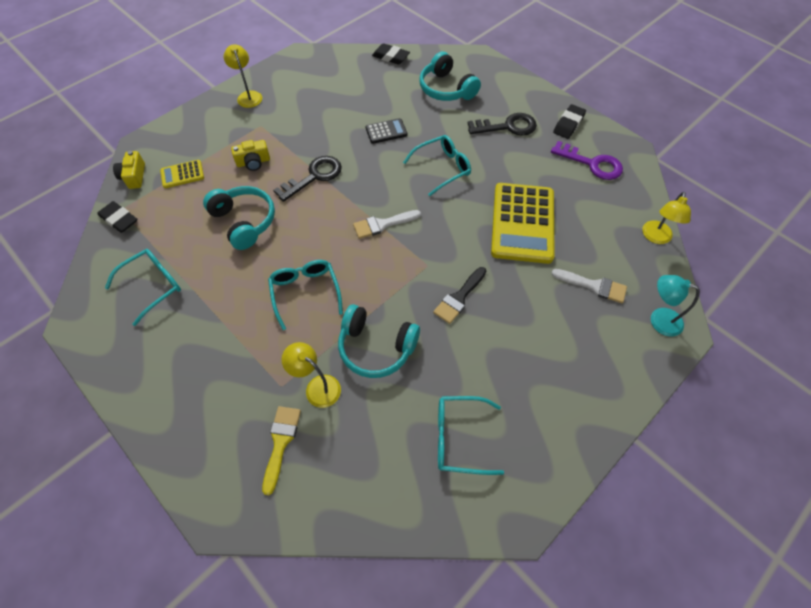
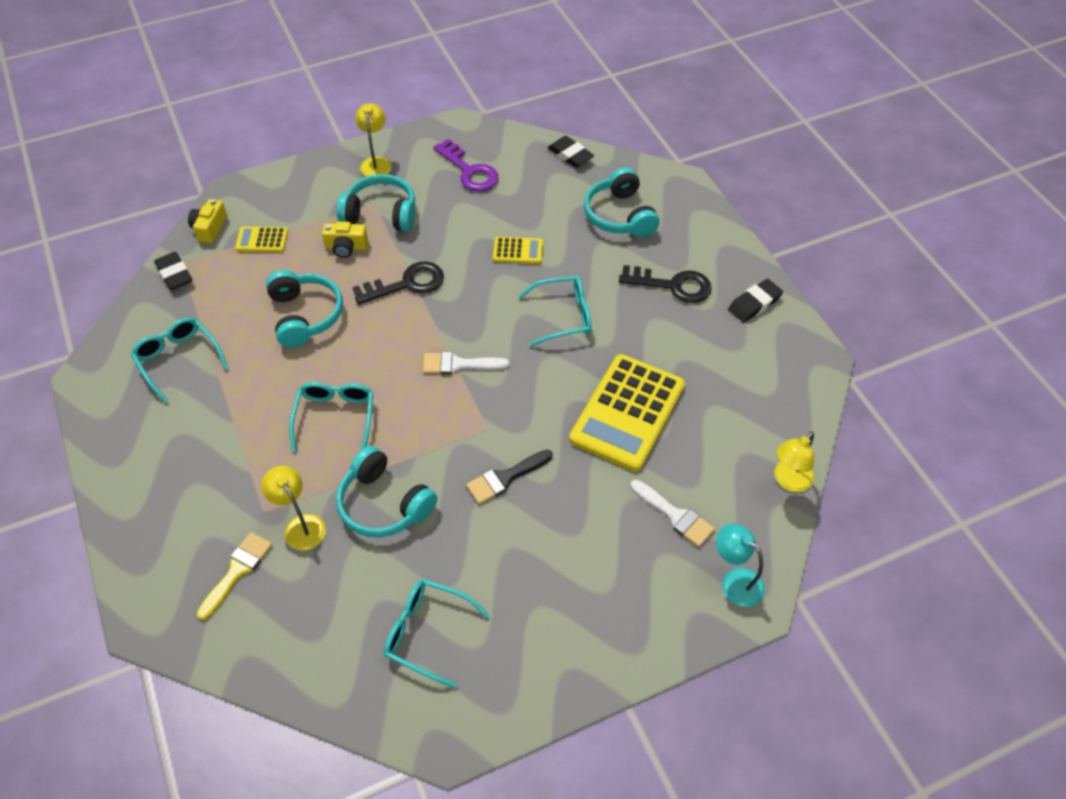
camera: 20 degrees right, 5 degrees down
turquoise glasses [105,249,181,326] -> turquoise glasses turned 105 degrees counterclockwise [131,318,229,403]
black calculator [365,118,407,144] -> yellow calculator [493,237,543,264]
purple key [551,141,623,180] -> purple key moved to [433,139,498,192]
none -> turquoise headphones [337,174,415,232]

